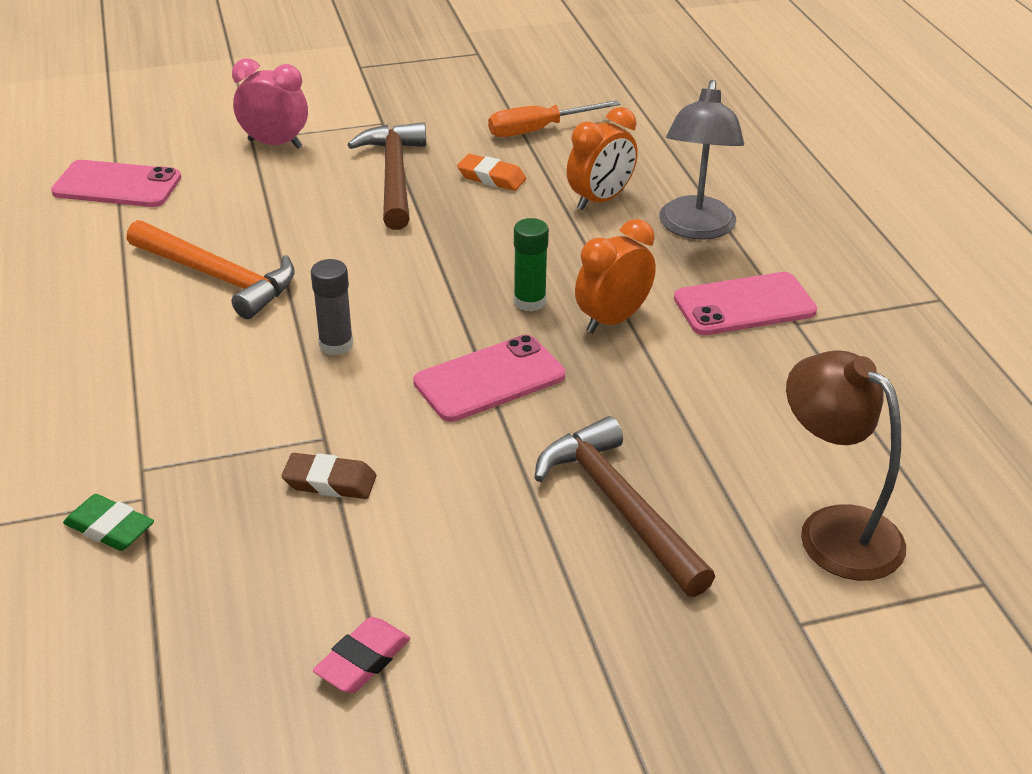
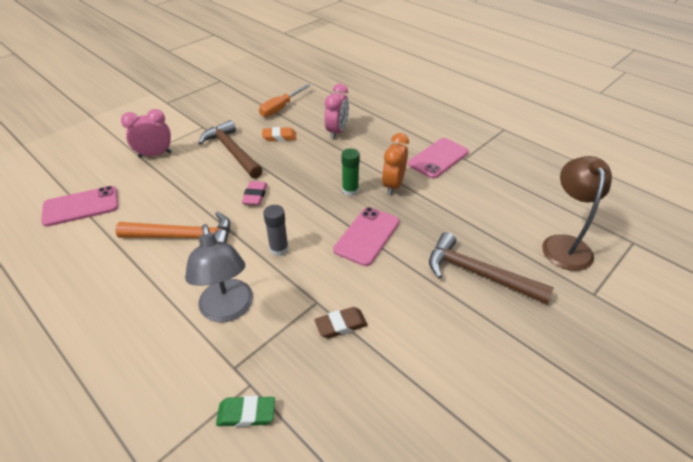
camera: 30 degrees left, 5 degrees up
pink eraser [313,617,410,693] -> pink eraser moved to [242,181,267,205]
orange clock [567,107,638,210] -> pink clock [325,84,349,139]
grey lamp [659,80,744,240] -> grey lamp moved to [185,224,253,322]
brown lamp [786,351,906,581] -> brown lamp turned 75 degrees clockwise [542,156,612,271]

